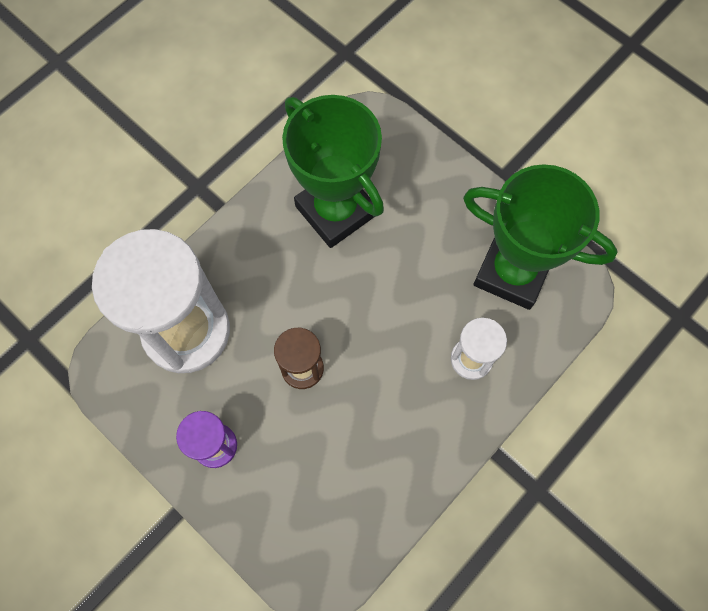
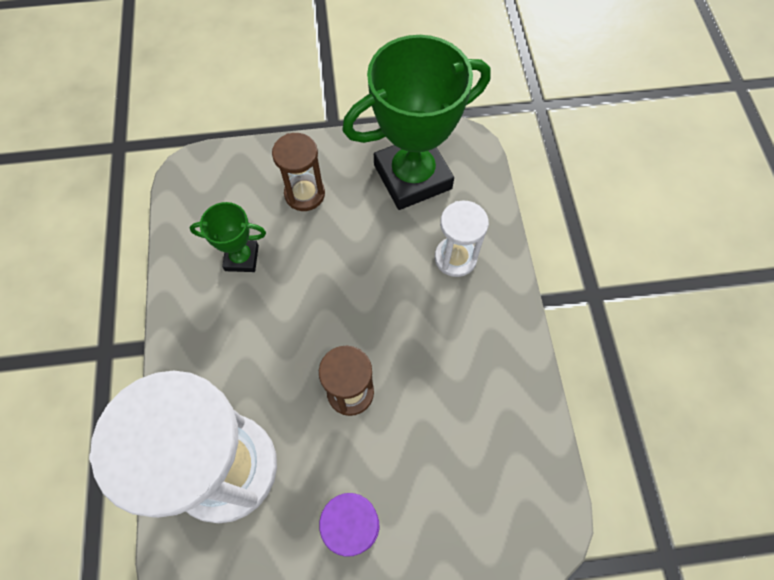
camera: 50 degrees left, 5 degrees down
green trophy [282,95,384,248] -> green trophy [190,202,266,272], size x0.48
none -> brown hourglass [272,133,325,211]

